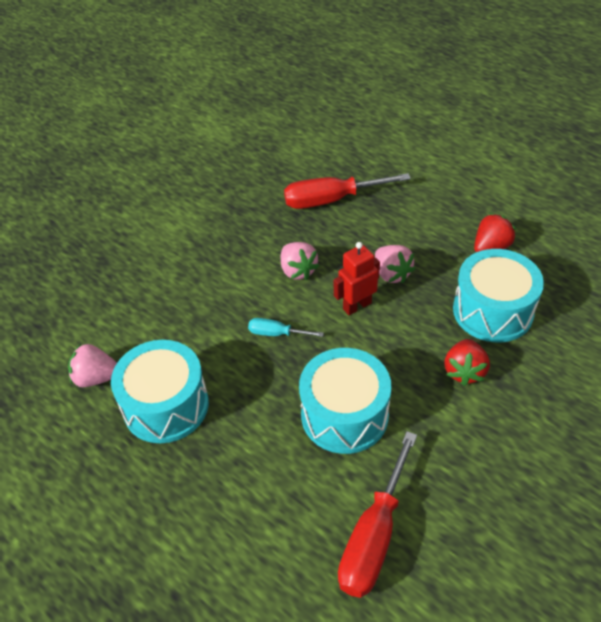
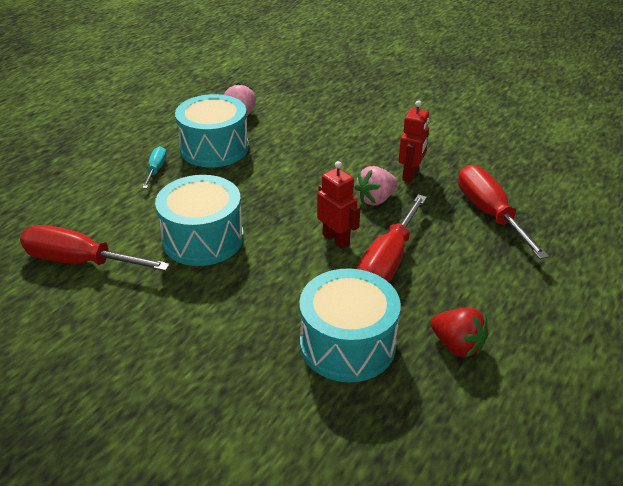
camera: 80 degrees right, 10 degrees down
turquoise screwdriver [248,318,324,337] -> turquoise screwdriver moved to [142,146,167,188]
pink strawberry [375,245,415,283] -> red screwdriver [357,194,427,283]
red strawberry [444,339,490,386] -> none
none -> red robot [399,100,429,182]

